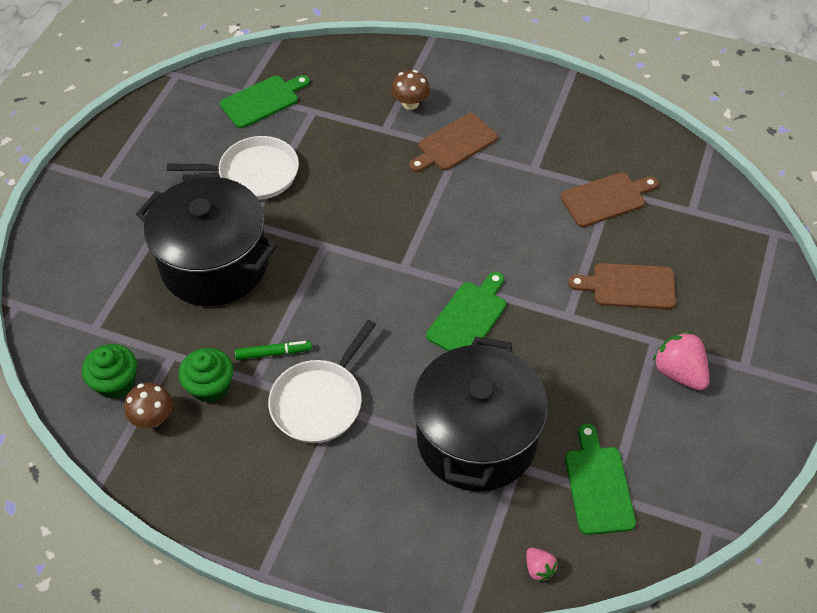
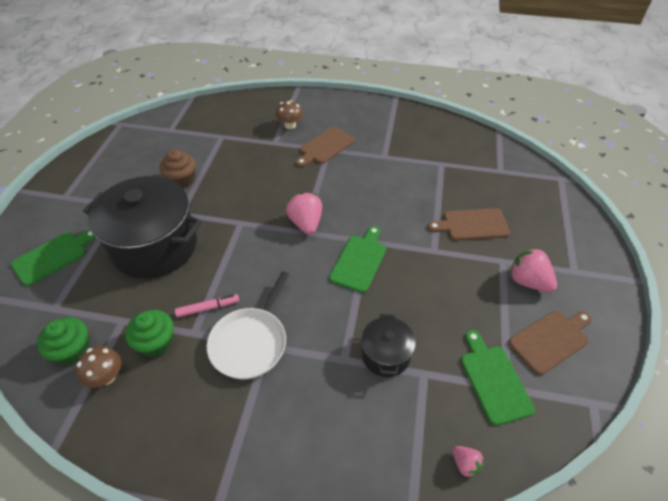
camera: 10 degrees left, 5 degrees down
white pan [167,136,299,200] -> brown cupcake [159,149,196,188]
green cutting board [220,75,310,128] -> green cutting board moved to [11,230,96,286]
green marker [235,341,312,360] -> pink marker [175,294,239,317]
black pot [413,336,548,492] -> black pot [361,314,416,377], size x0.49
brown cutting board [560,172,658,227] -> brown cutting board moved to [508,311,592,375]
none -> pink strawberry [286,192,322,234]

